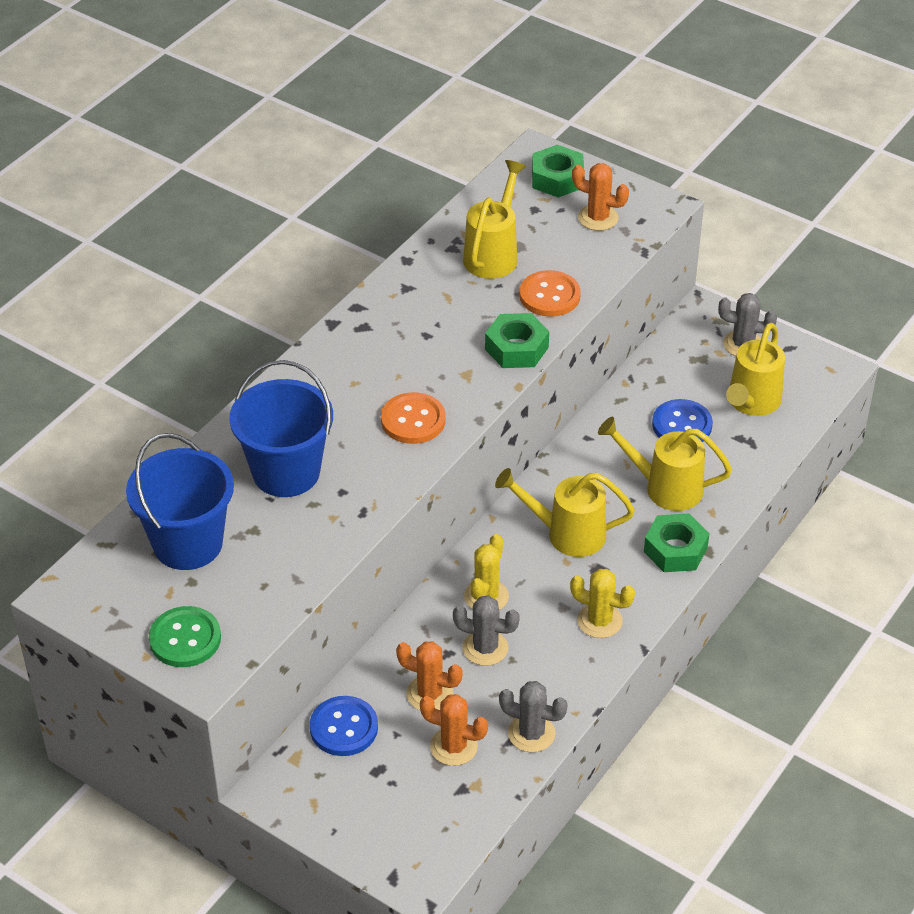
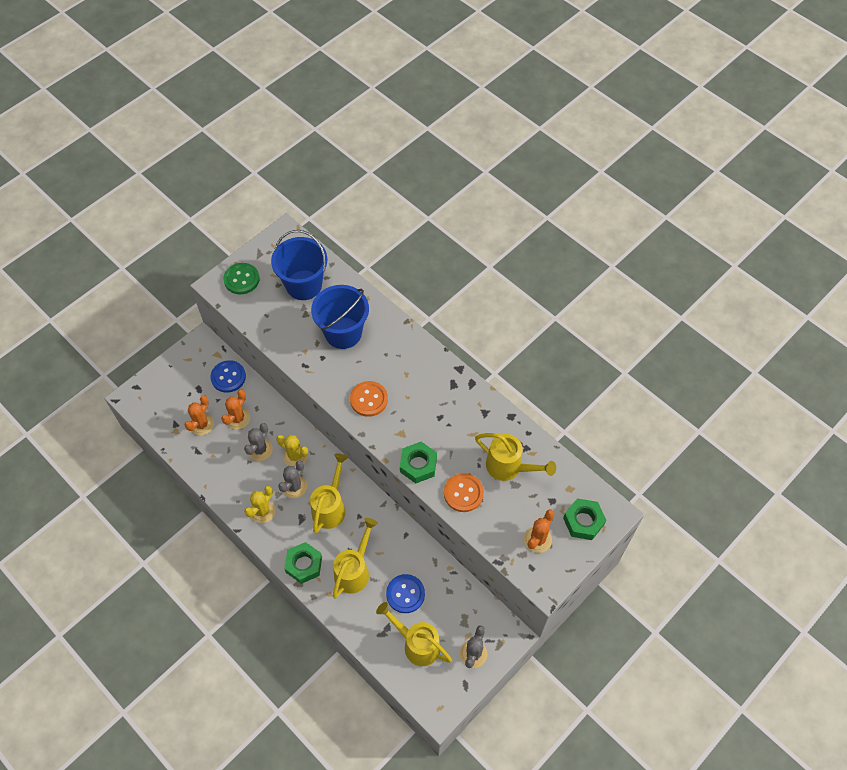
camera: 100 degrees right, 15 degrees up
grey cactus [499,681,568,752] -> grey cactus moved to [278,460,307,498]

